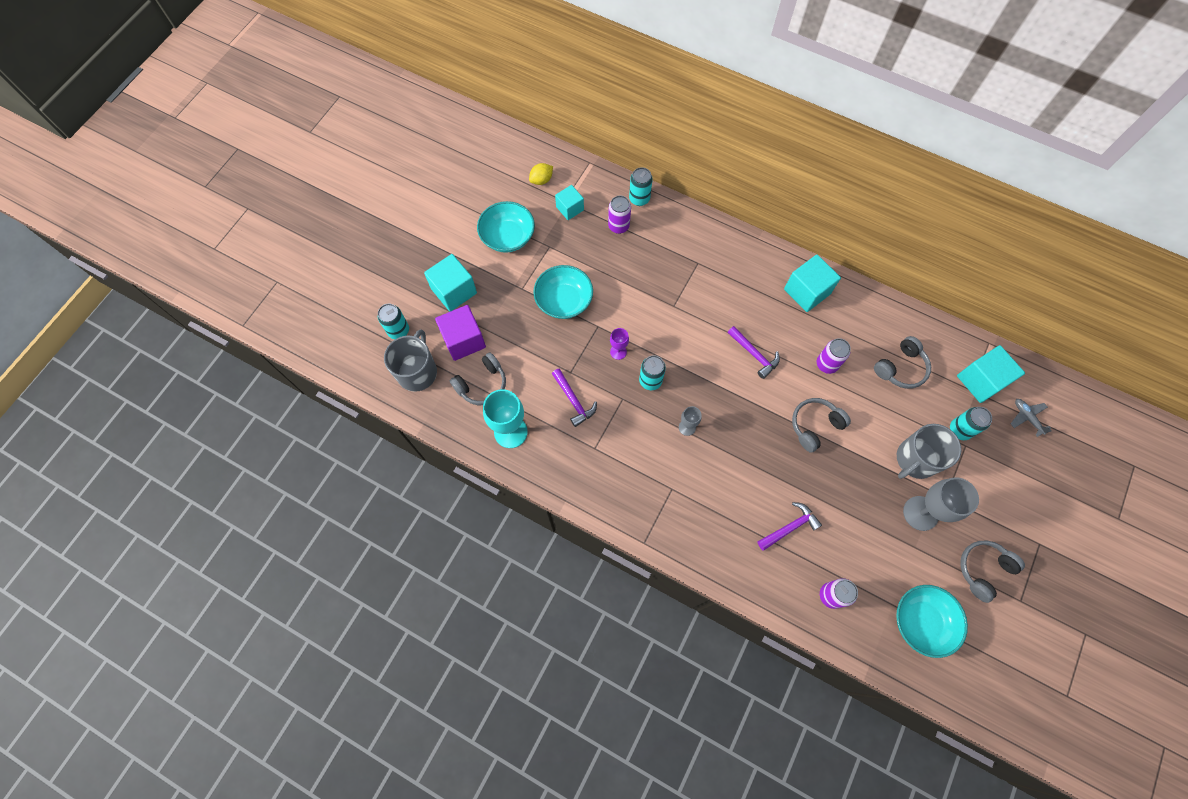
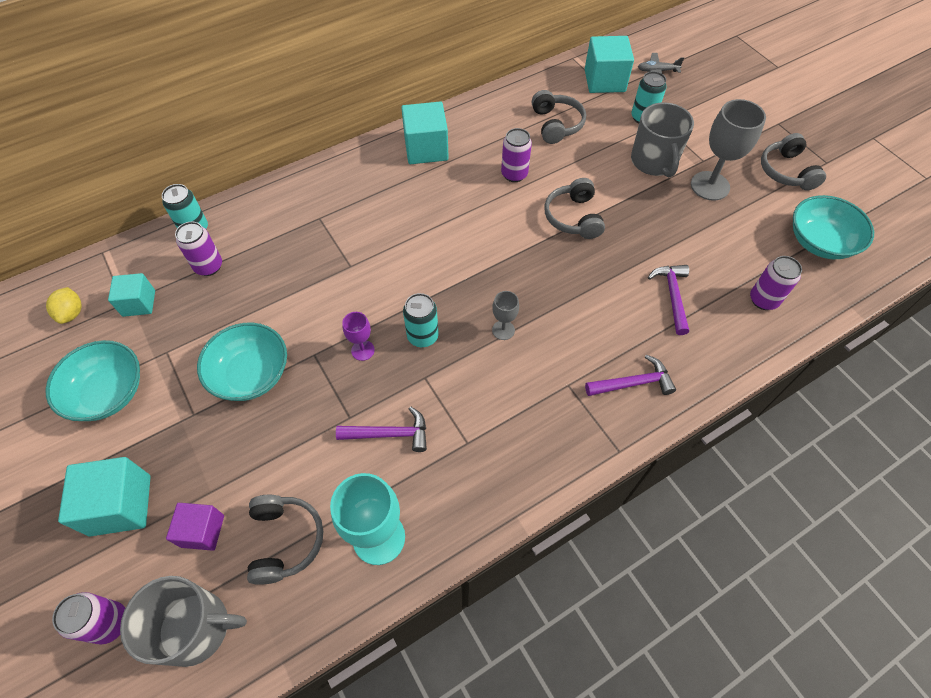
camera: 60 degrees left, 10 degrees down
turquoise can [378,304,409,339] -> purple can [52,592,125,645]
grey mug [384,329,437,392] -> grey mug turned 135 degrees clockwise [120,576,247,667]
purple cube [435,305,486,361] -> purple cube [166,503,224,551], size x0.63
purple hammer [728,326,780,379] -> purple hammer moved to [585,355,676,396]

